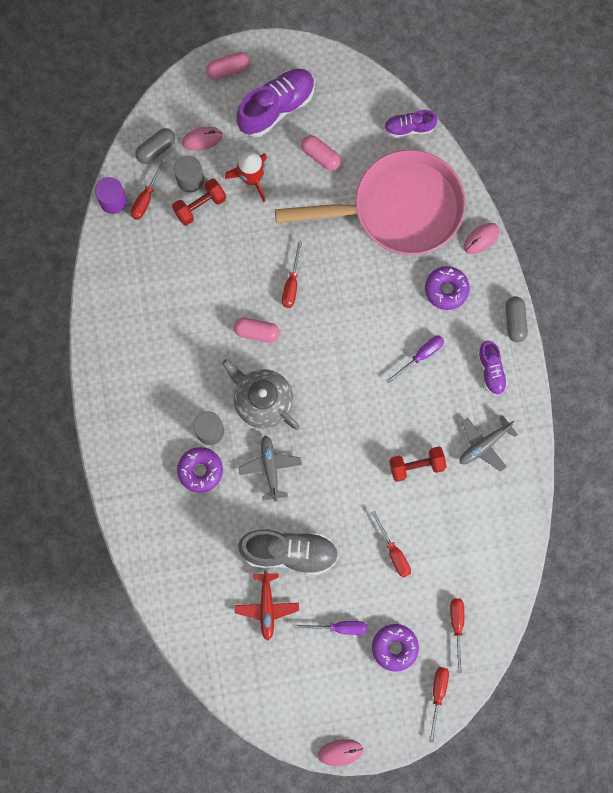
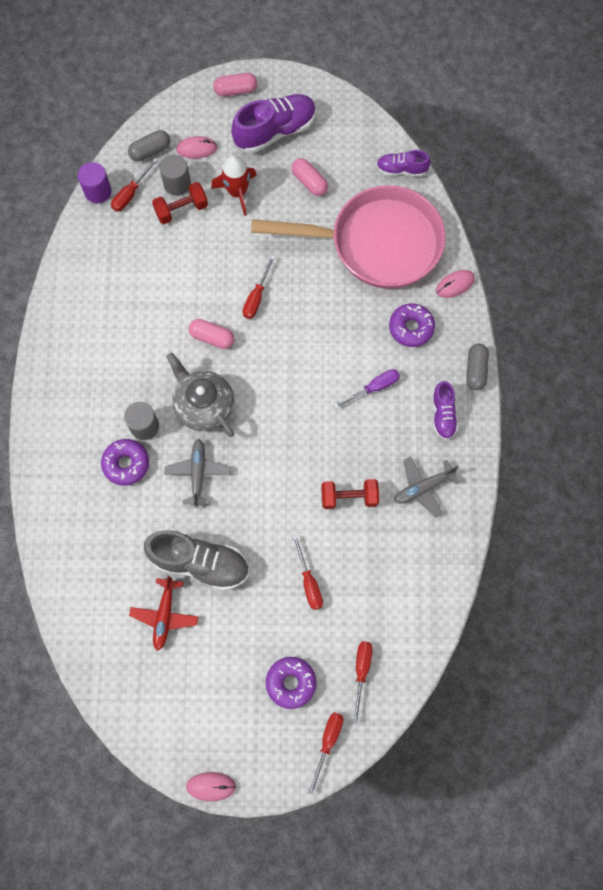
camera: 10 degrees right, 5 degrees down
purple screwdriver [293,621,367,635] -> none

